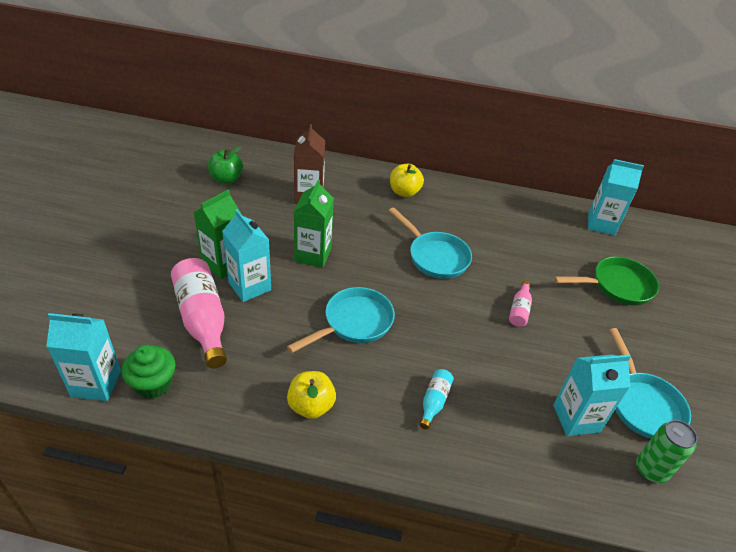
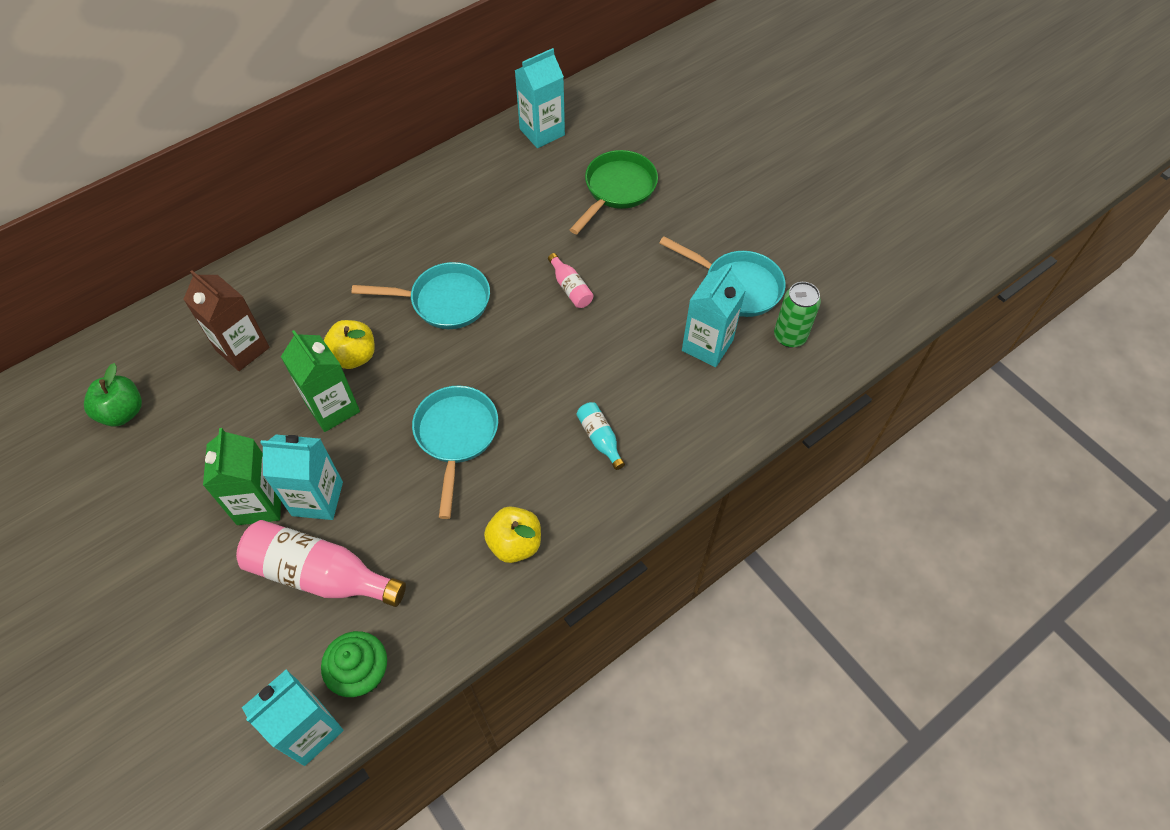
camera: 45 degrees left, 15 degrees up
yellow apple [390,164,424,197] -> yellow apple moved to [324,320,375,369]

